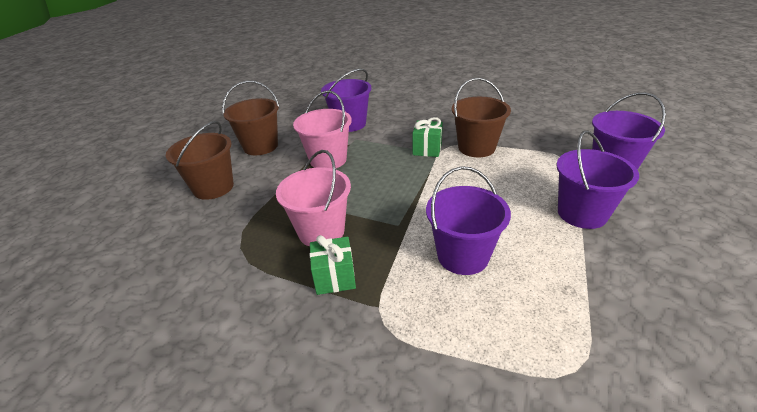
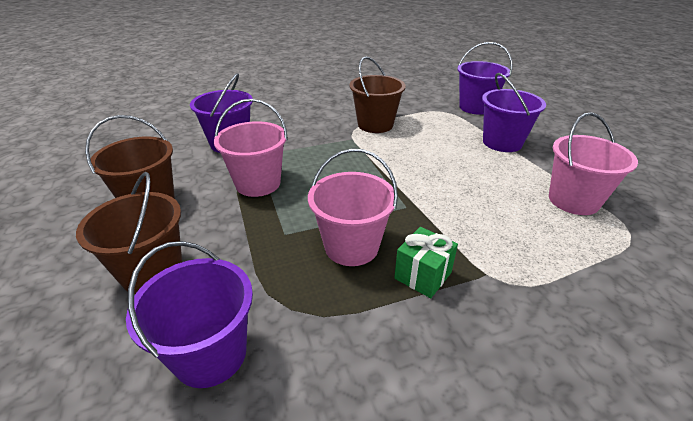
camera: 45 degrees left, 0 degrees up
green gift [413,117,443,157] -> none
purple bucket [426,166,511,275] -> purple bucket moved to [126,241,253,388]
none -> pink bucket [549,112,638,215]

